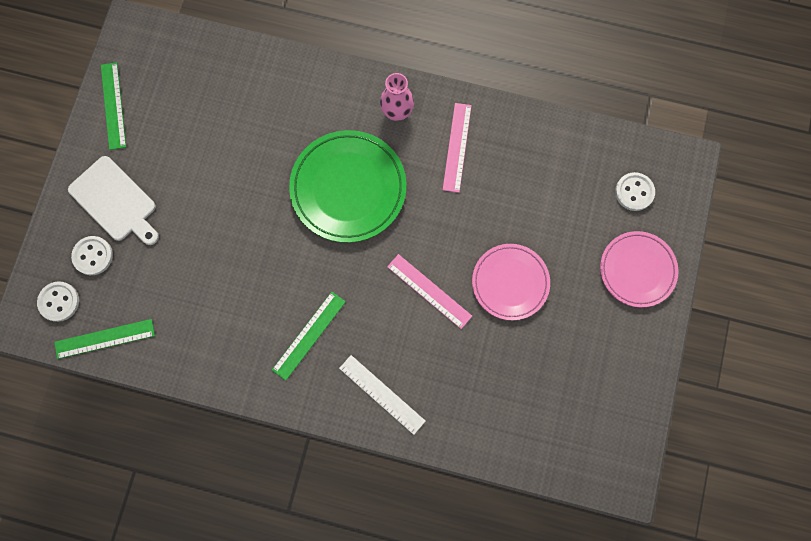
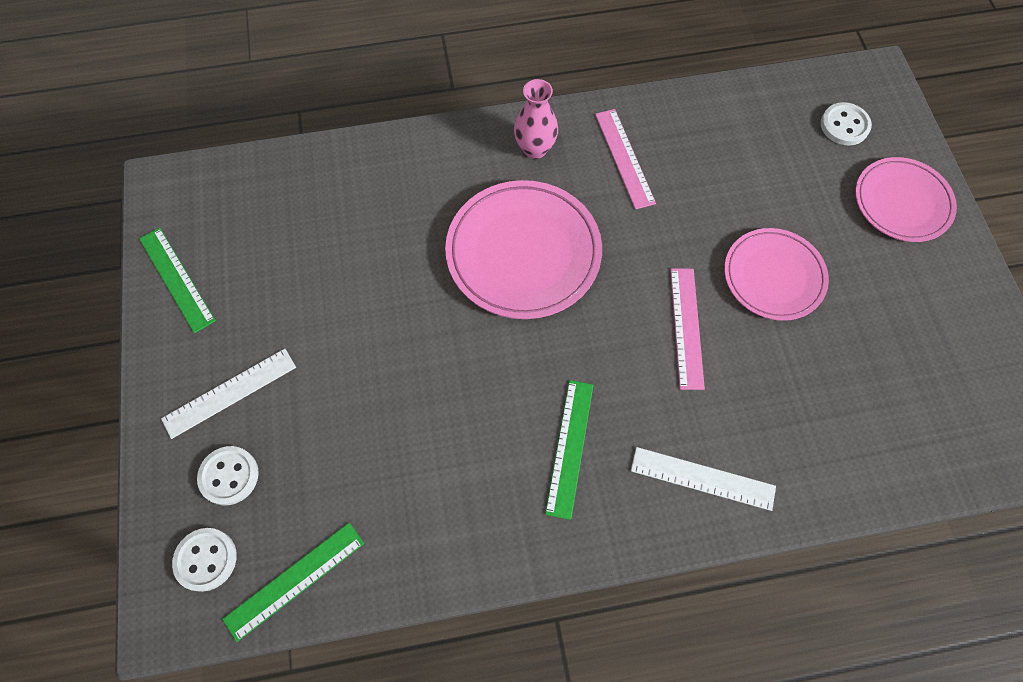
camera: 25 degrees left, 10 degrees down
white cutting board [68,156,159,245] -> white ruler [161,349,296,439]
green plate [289,130,406,243] -> pink plate [445,180,602,319]
pink ruler [387,254,472,329] -> pink ruler turned 75 degrees clockwise [670,268,705,390]

